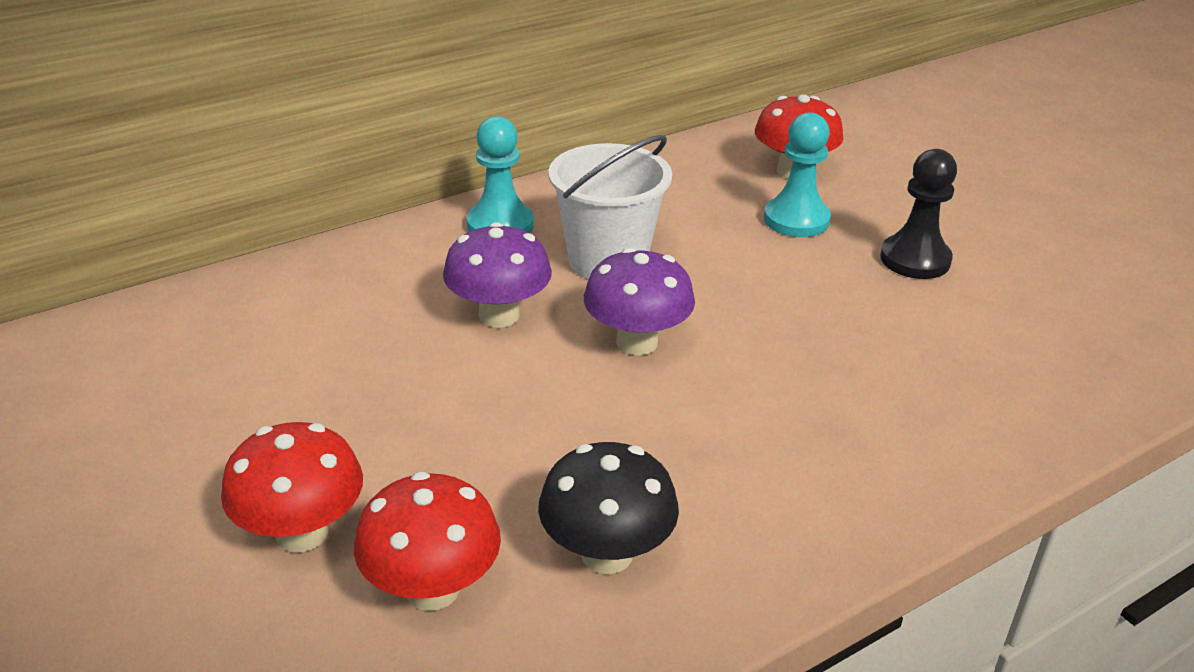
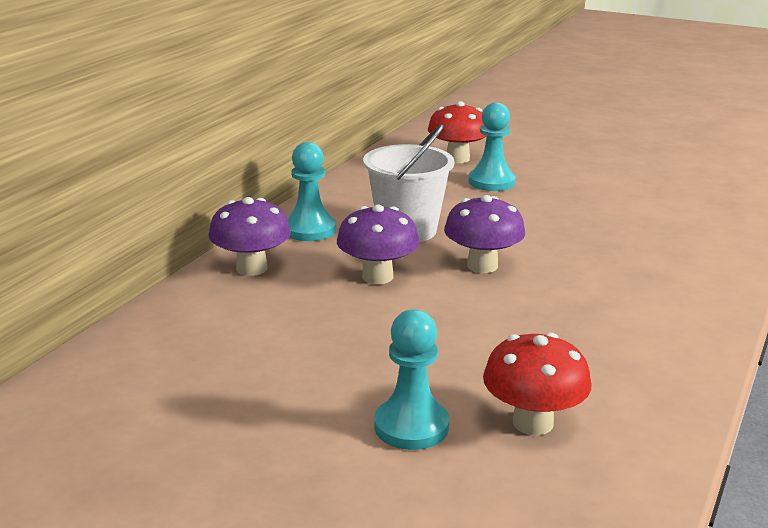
camera: 30 degrees left, 10 degrees down
red mushroom [221,422,363,552] -> turquoise pawn [374,309,449,450]
black mushroom [538,442,679,574] -> none
black pawn [880,149,957,279] -> none
none -> purple mushroom [209,197,291,276]

